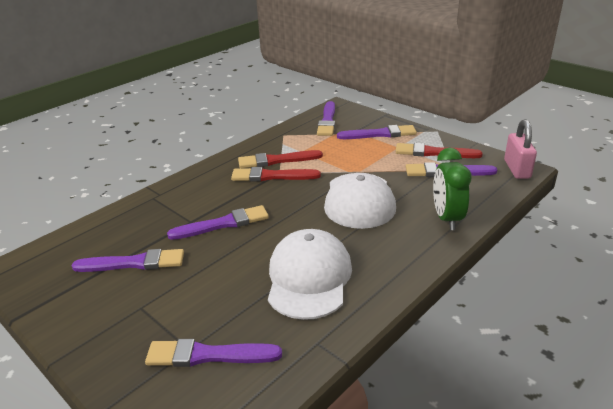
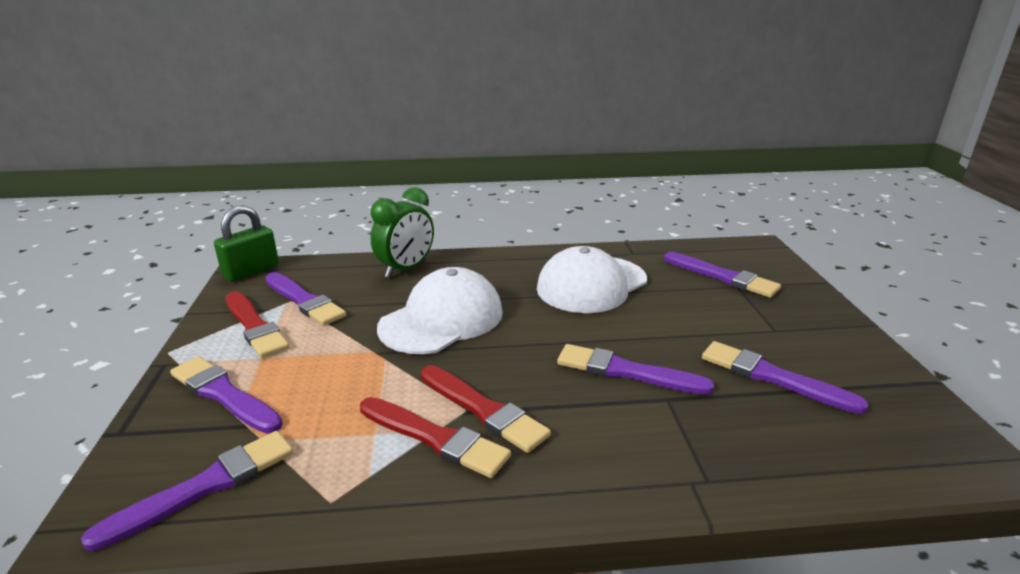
camera: 140 degrees left, 5 degrees down
pink padlock [504,119,537,179] -> green padlock [214,205,279,282]

